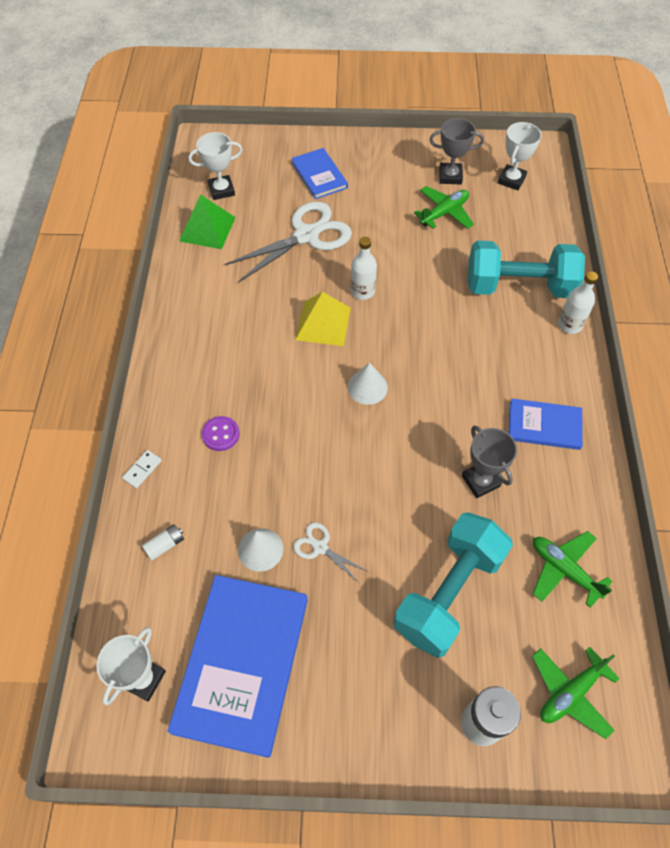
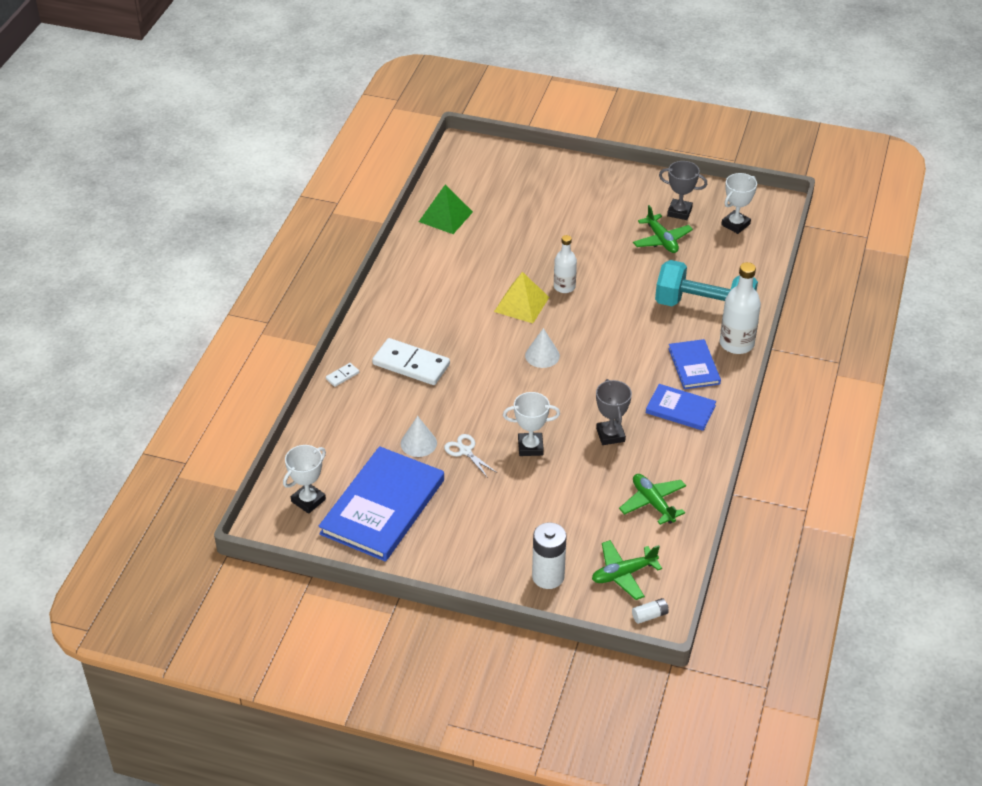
camera: 15 degrees right, 15 degrees down
white battery [142,524,184,561] -> white battery moved to [632,598,669,624]
white trophy [188,132,243,200] -> white trophy moved to [503,392,560,456]
purple button [202,416,240,451] -> white domino [372,338,450,385]
white scissors [224,201,352,283] -> none
blue book [291,148,348,199] -> blue book moved to [668,339,721,389]
turquoise dumbbell [394,512,513,658] -> none
green plane [414,186,474,229] -> green plane turned 90 degrees clockwise [633,205,693,253]
white bottle [558,271,598,334] -> white bottle [720,262,761,354], size x1.54

